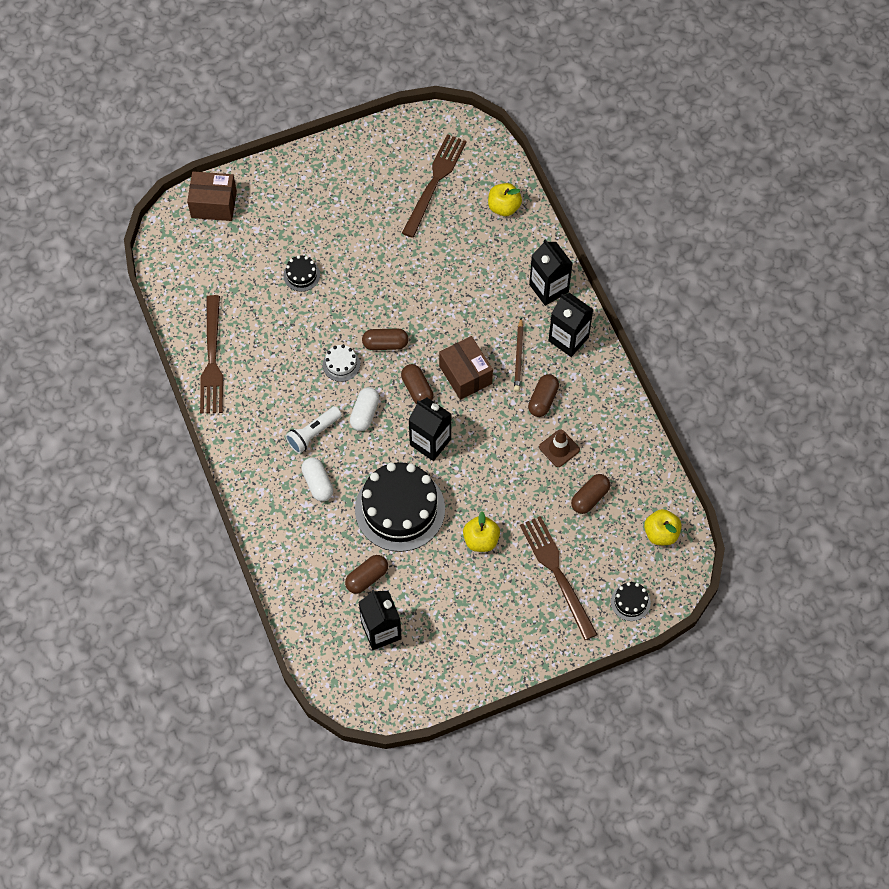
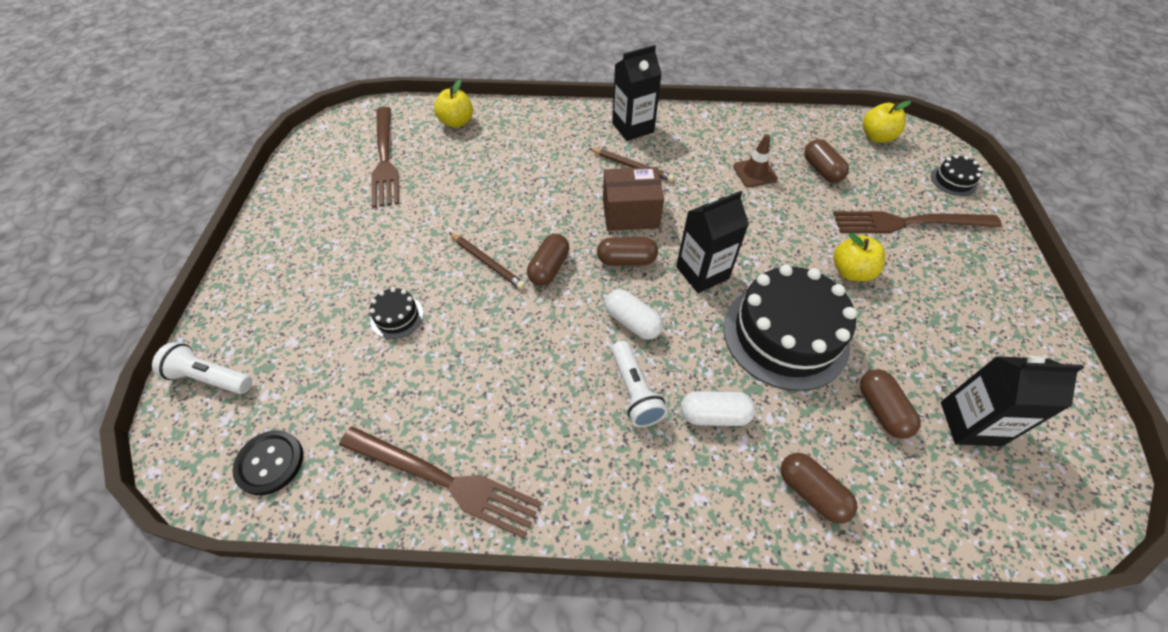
camera: 65 degrees left, 10 degrees down
brown box [187,171,237,221] -> white flashlight [152,342,253,394]
white cake [323,345,360,382] -> none
brown fork [402,134,466,238] -> brown fork turned 150 degrees counterclockwise [371,107,399,208]
brown capsule [528,374,559,417] -> brown capsule moved to [781,453,858,524]
black carton [529,239,573,306] -> none
none -> black button [232,430,303,495]
none -> brown pencil [449,232,526,290]

